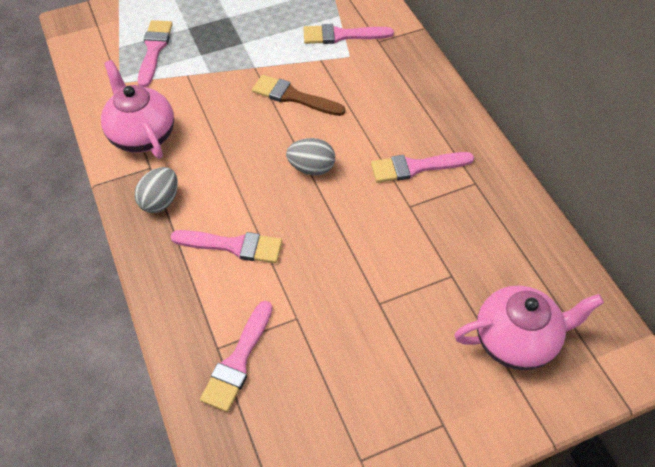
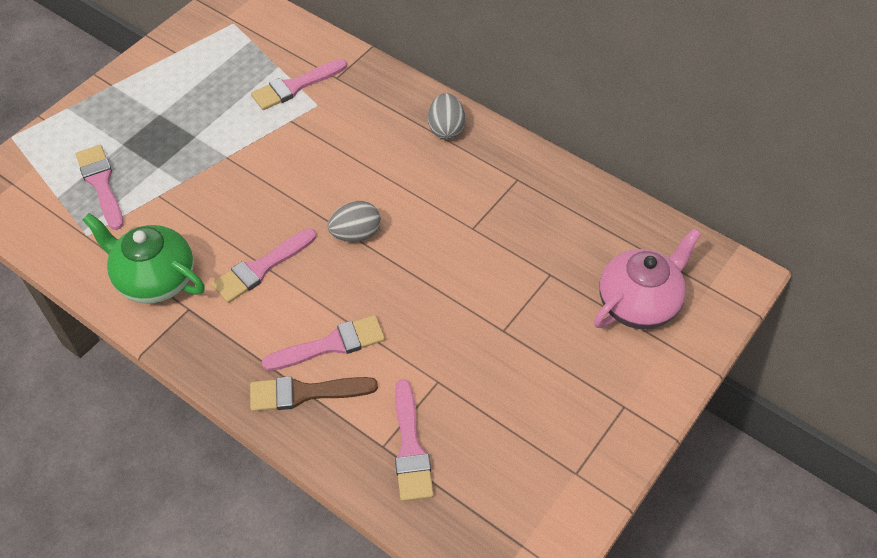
camera: 30 degrees left, 0 degrees up
pink teapot [101,60,174,158] -> green teapot [82,213,205,304]
grey egg [134,167,178,213] -> grey egg moved to [428,93,465,140]
brown brush [252,75,345,116] -> brown brush moved to [250,376,378,411]
pink brush [371,152,474,183] -> pink brush moved to [212,228,316,303]

